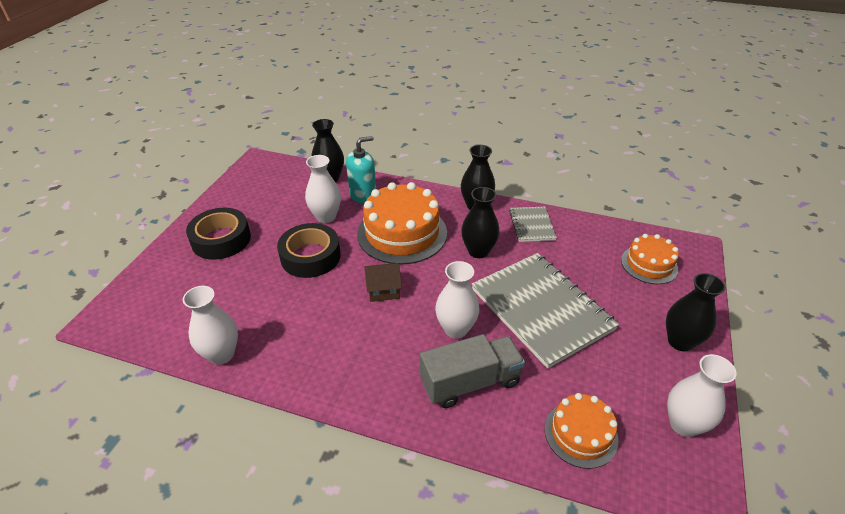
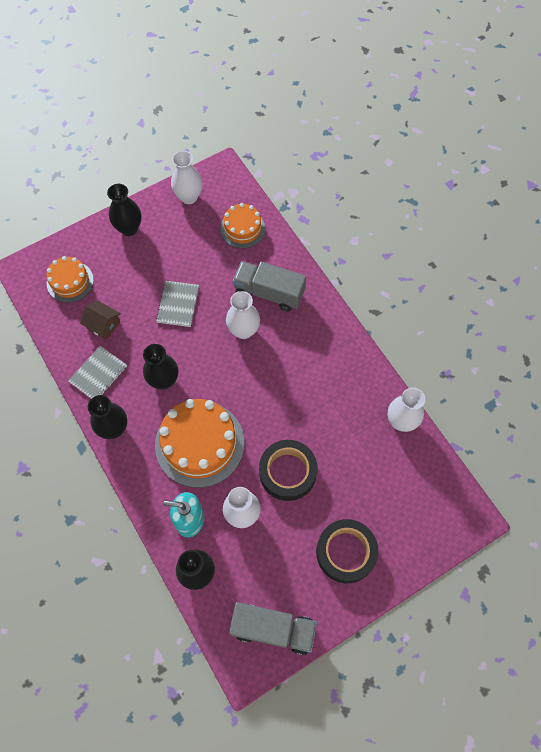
camera: 140 degrees left, 25 degrees up
brown house [364,263,402,302] -> brown house moved to [80,301,121,340]
grey notebook [471,253,619,369] -> grey notebook [156,281,199,327], size x0.49
none -> grey truck [229,602,317,655]

